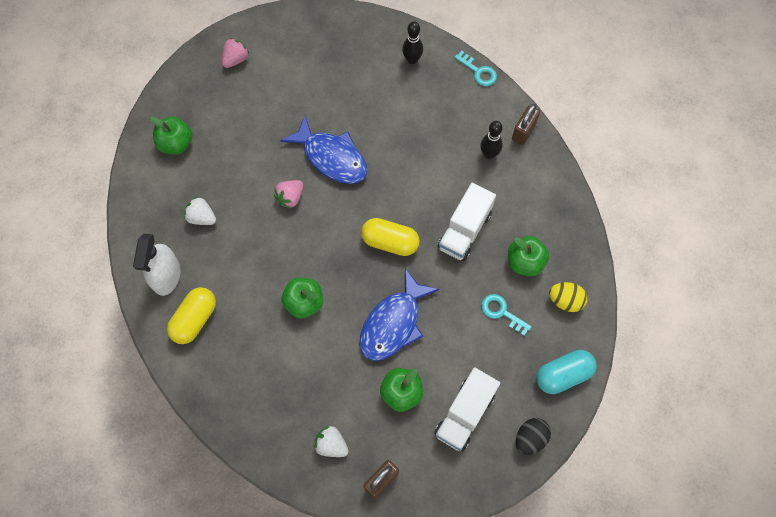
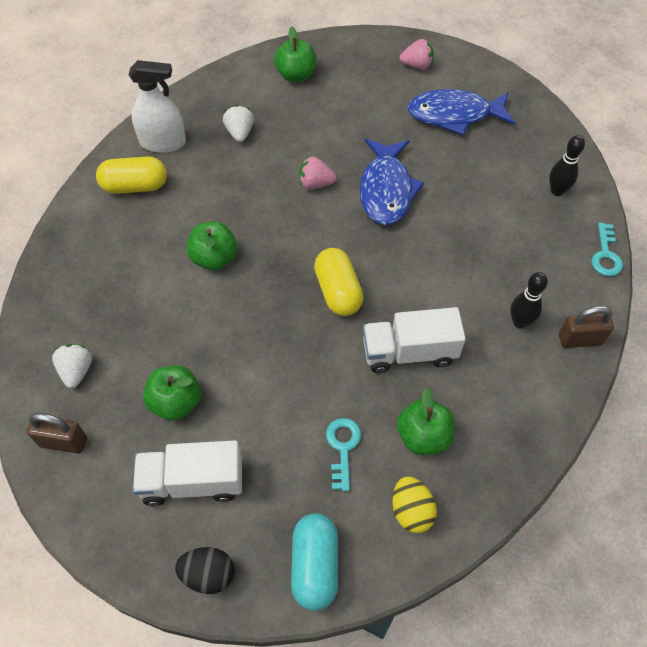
camera: 55 degrees right, 10 degrees down
white spray bottle [133,234,180,296] -> white spray bottle turned 150 degrees counterclockwise [129,60,186,153]
blue fish [360,268,439,361] -> blue fish moved to [407,89,515,135]
turquoise capsule [536,350,597,394] -> turquoise capsule turned 60 degrees clockwise [291,513,338,610]

